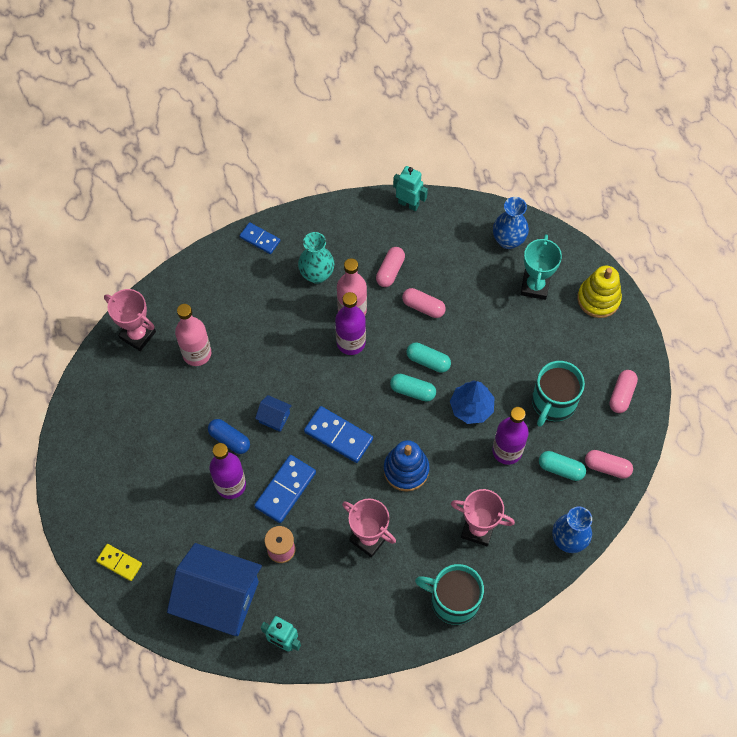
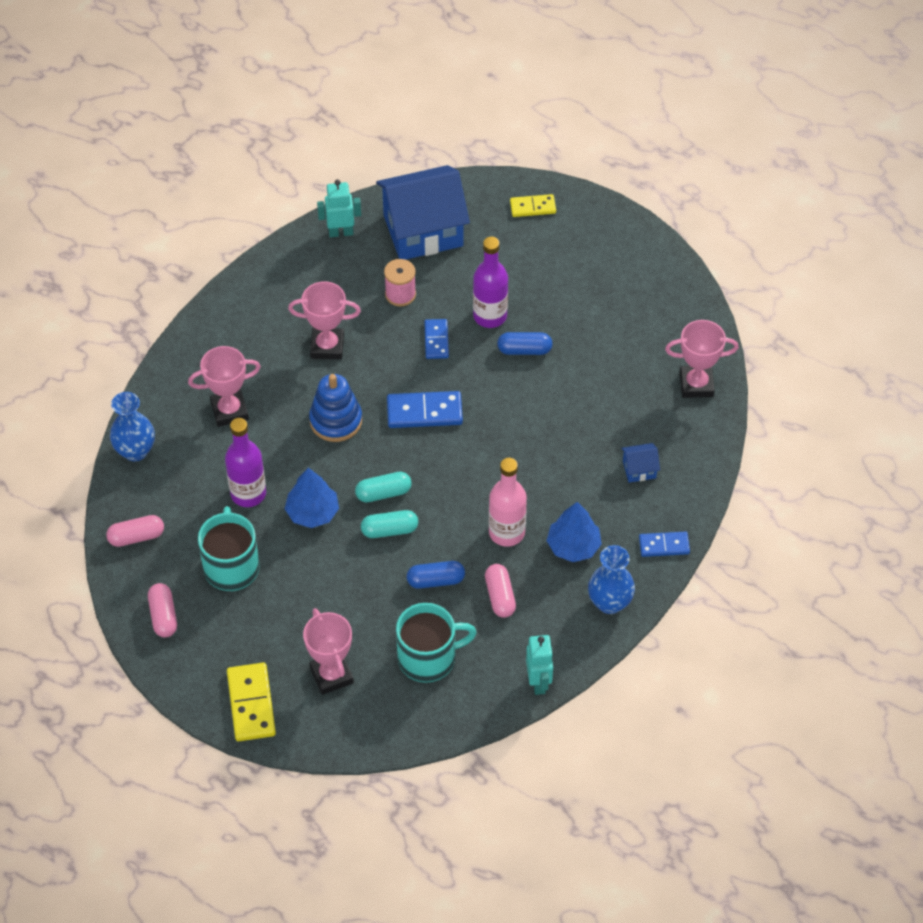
camera: 145 degrees right, 10 degrees down
pink bottle [175,304,211,366] -> none
blue domino [254,455,316,523] -> blue domino [424,319,449,359], size x0.63
blue house [255,395,292,432] -> blue house moved to [621,443,660,483]
turquoise vase [298,232,334,284] -> blue tree [547,502,602,562]
purple bottle [335,292,366,355] -> none
turquoise robot [393,166,428,211] -> turquoise robot turned 90 degrees counterclockwise [526,635,553,695]
pink capsule [402,288,446,318] -> blue capsule [407,561,465,589]
turquoise mug [415,564,484,625] -> turquoise mug moved to [396,603,477,683]
blue vase [493,197,529,249] -> blue vase moved to [588,545,635,614]
turquoise trophy [520,234,562,300] -> pink trophy [303,608,354,695]
turquoise capsule [539,451,586,481] -> none
yellow stacking toy [577,266,622,318] -> yellow domino [227,663,276,741]

